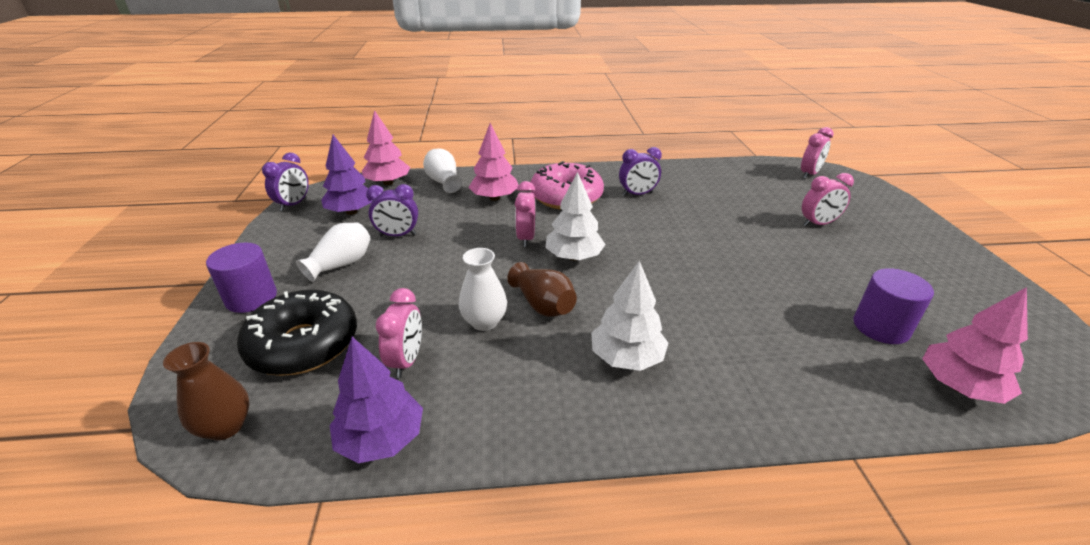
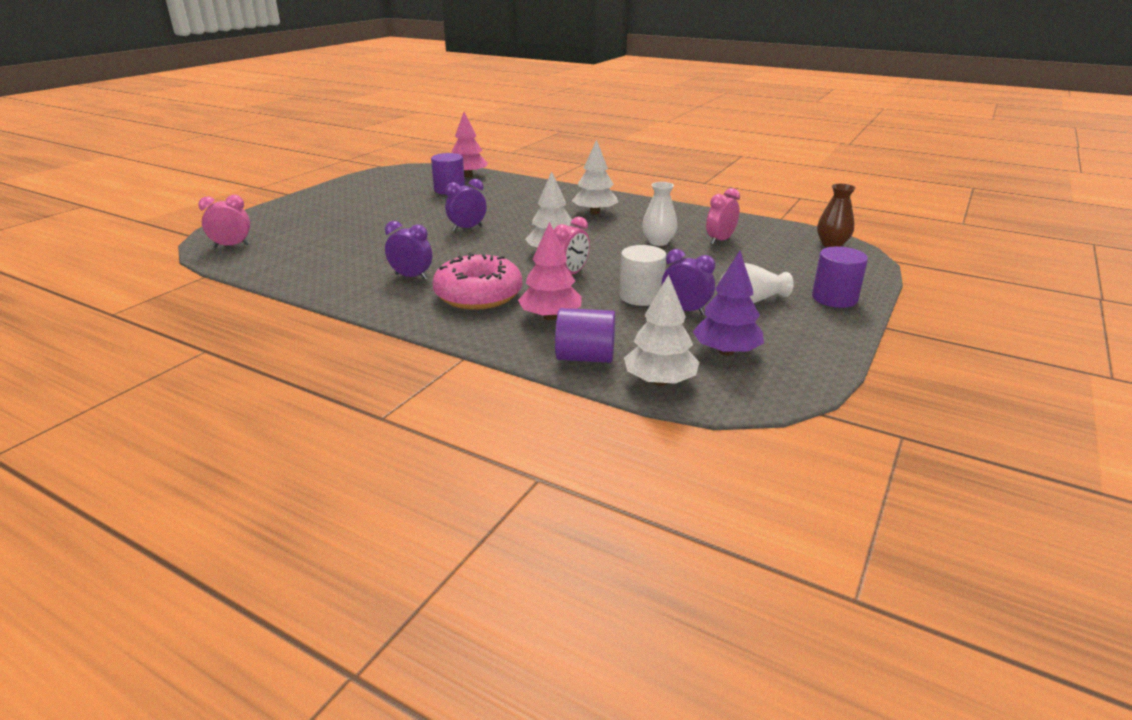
camera: 145 degrees left, 5 degrees down
black donut [237,289,357,376] -> none
purple clock [262,153,309,211] -> purple clock moved to [445,179,487,231]
purple tree [330,337,423,463] -> none
pink tree [362,110,411,185] -> white tree [624,274,699,386]
white vase [423,148,462,193] -> purple cylinder [555,308,615,363]
brown vase [507,262,577,317] -> none
pink clock [802,173,854,226] -> none
none -> white cylinder [620,245,667,306]

